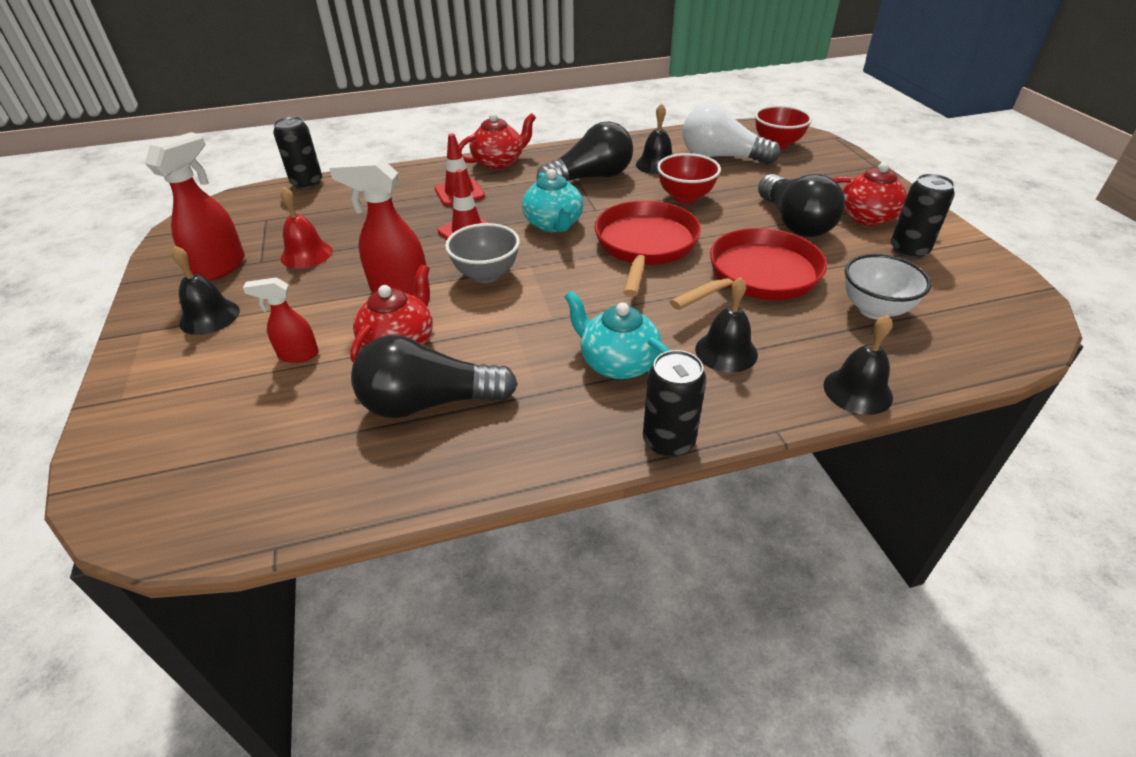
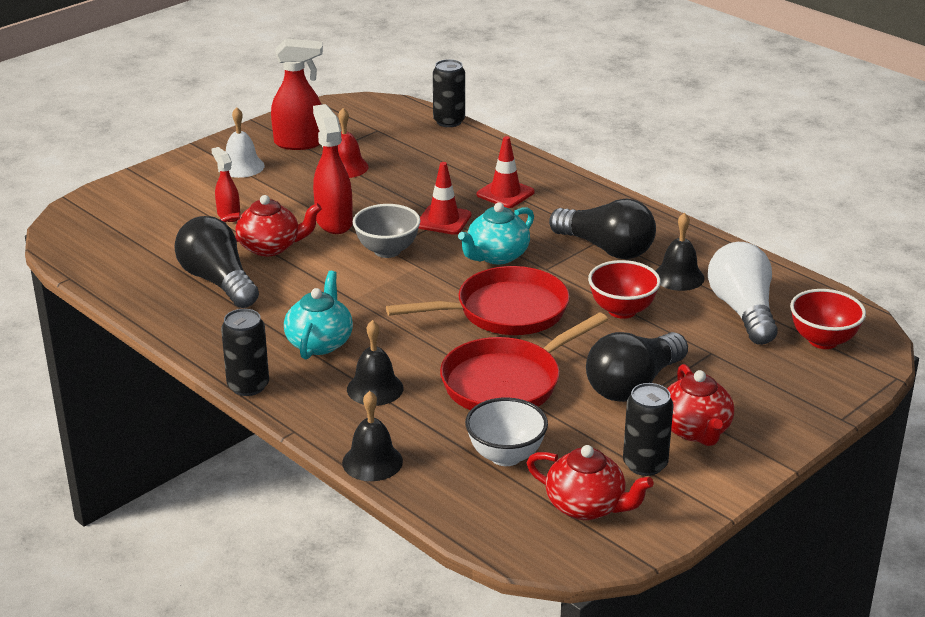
camera: 60 degrees right, 10 degrees down
black bell [172,246,240,335] -> white bell [226,107,265,178]
red teapot [459,113,536,169] -> red teapot moved to [527,445,653,520]
red pan [669,228,827,310] -> red pan turned 120 degrees clockwise [440,312,608,410]

